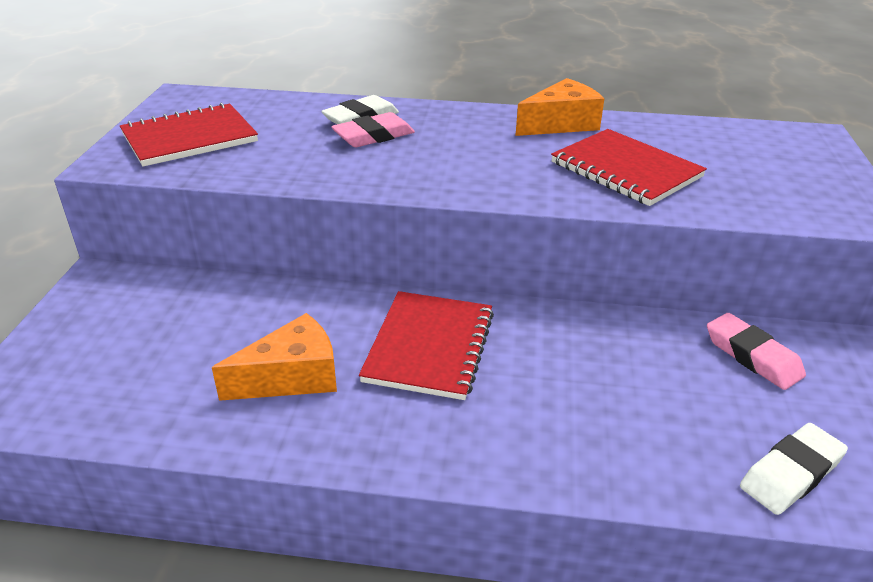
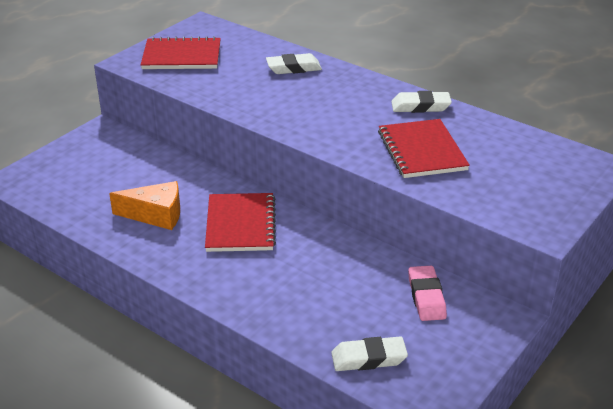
camera: 30 degrees right, 0 degrees up
pink eraser [331,112,415,147] -> none
red notebook [359,291,494,400] -> red notebook turned 45 degrees counterclockwise [205,193,276,252]
orange cheese [515,78,604,136] -> white eraser [391,91,452,113]

